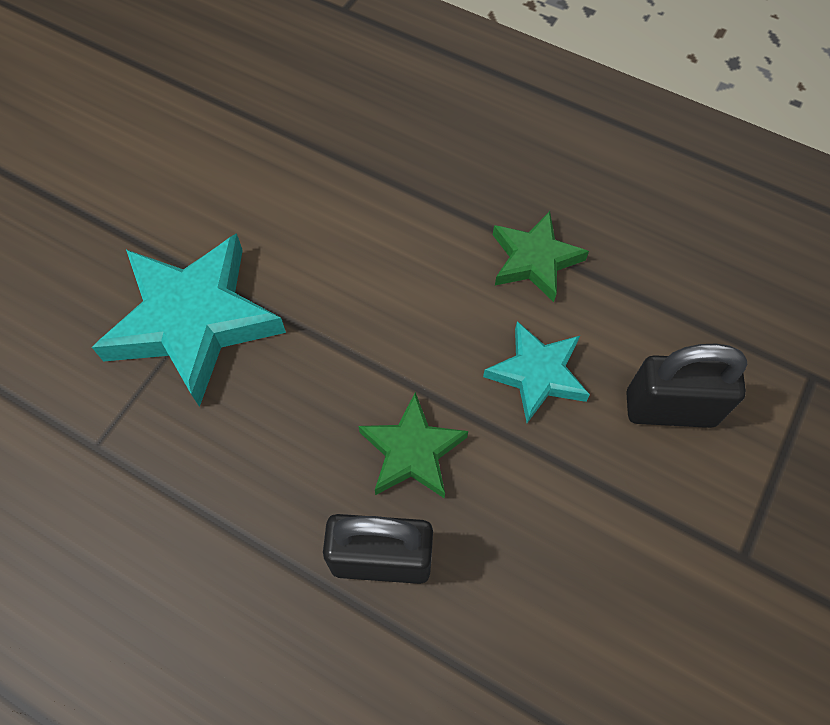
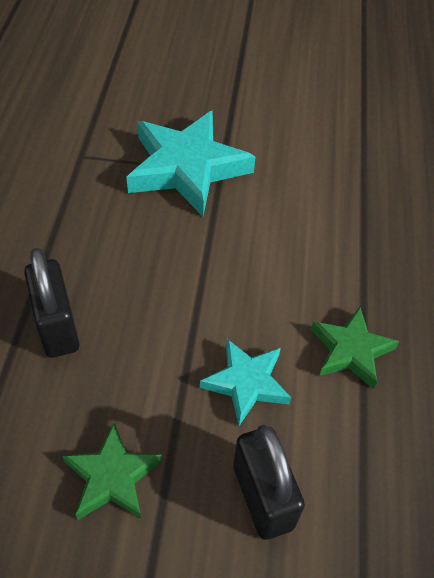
camera: 65 degrees right, 10 degrees down
green star [358,392,468,499] -> green star moved to [62,422,162,520]

